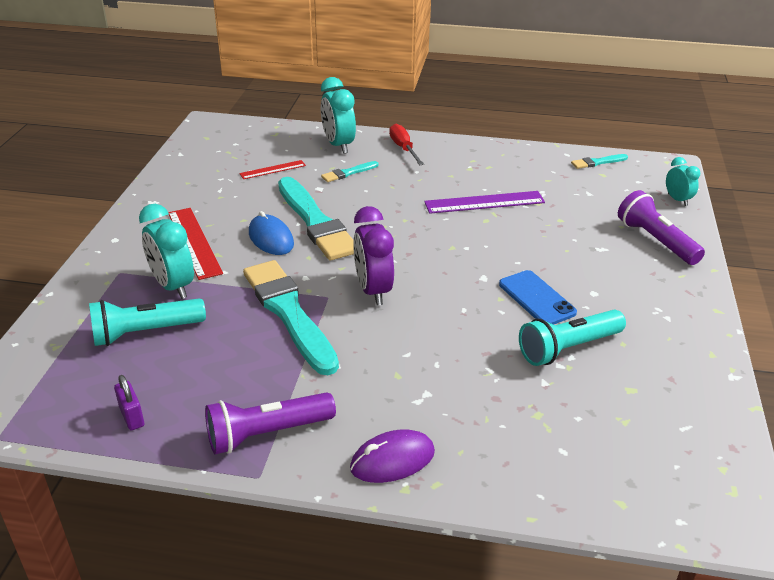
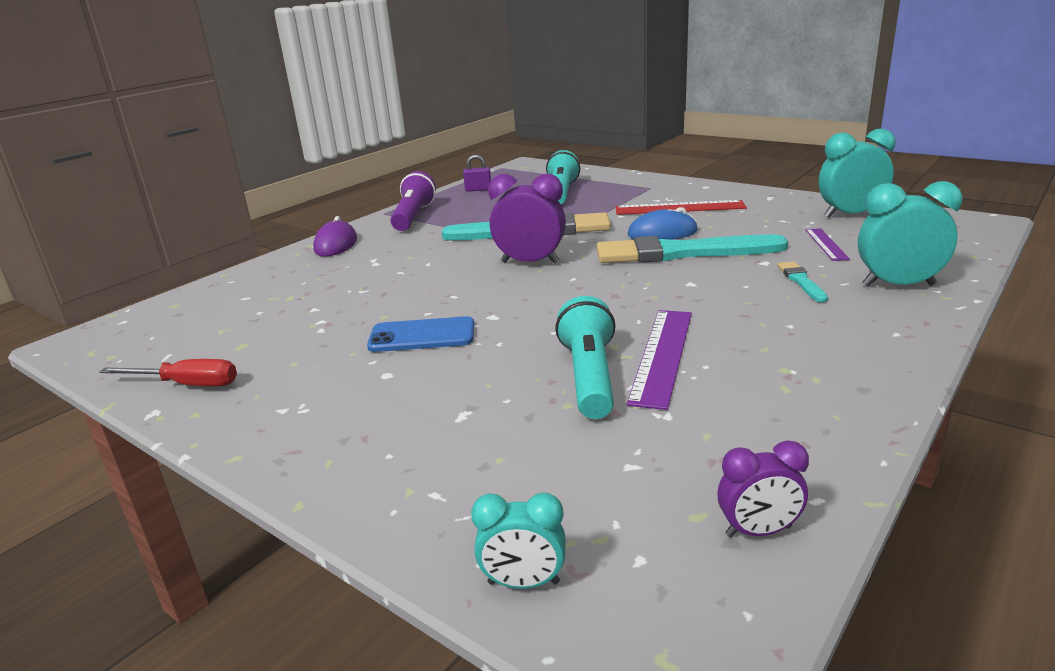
camera: 120 degrees right, 10 degrees down
turquoise clock [139,204,194,299] -> turquoise clock moved to [819,129,895,218]
red ruler [239,160,306,179] -> purple ruler [805,228,850,261]
red screwdriver [389,124,424,165] -> red screwdriver moved to [99,359,237,386]
turquoise flashlight [519,310,626,366] -> turquoise flashlight moved to [555,296,616,419]
turquoise brush [571,154,628,169] -> purple clock [717,440,809,537]
purple flashlight [618,190,705,265] -> none

